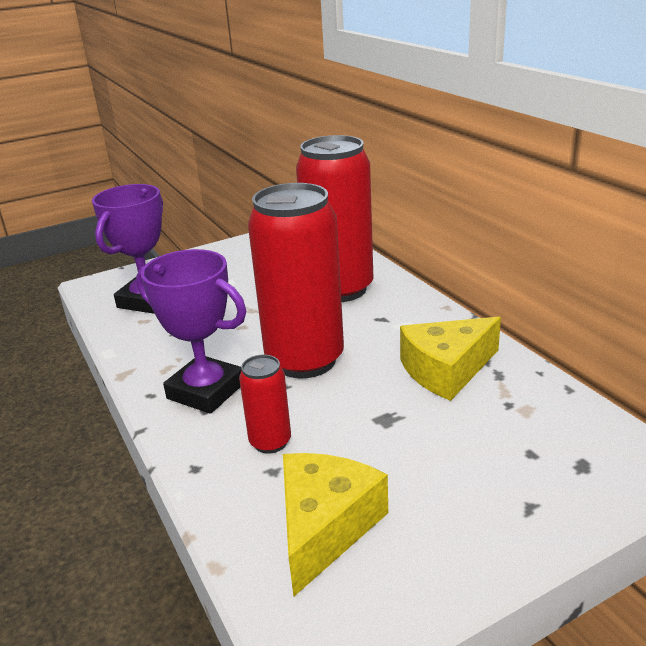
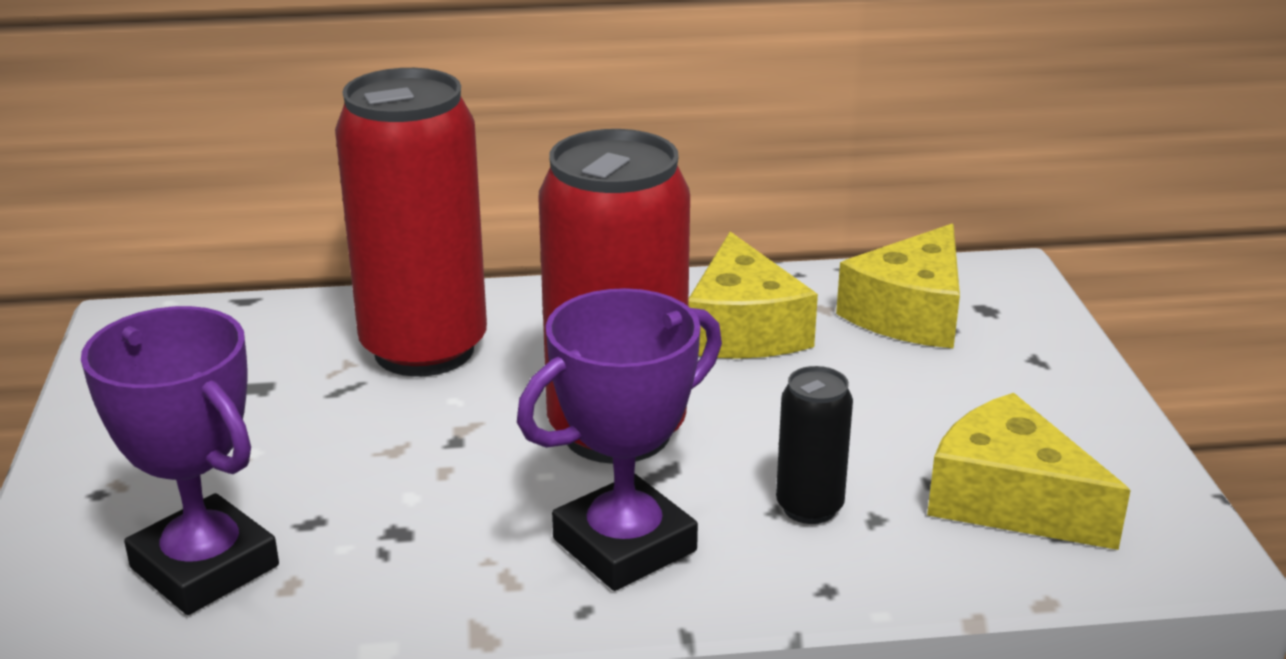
camera: 70 degrees left, 0 degrees up
red can [239,355,291,454] -> black can [776,366,853,524]
none -> yellow cheese [836,224,960,348]

